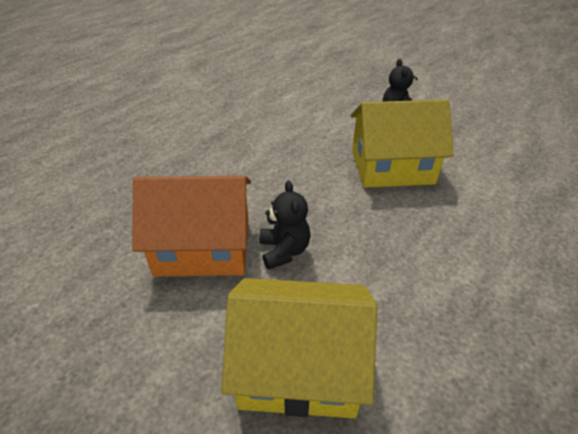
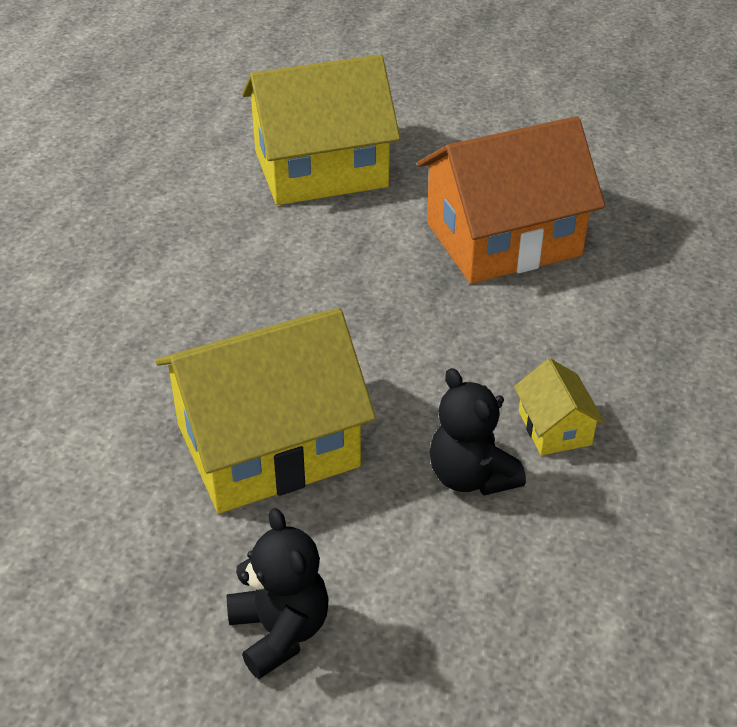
camera: 160 degrees right, 0 degrees up
black teddy bear [259,181,311,270] -> black teddy bear moved to [429,368,526,496]
none -> yellow house [514,358,605,455]

